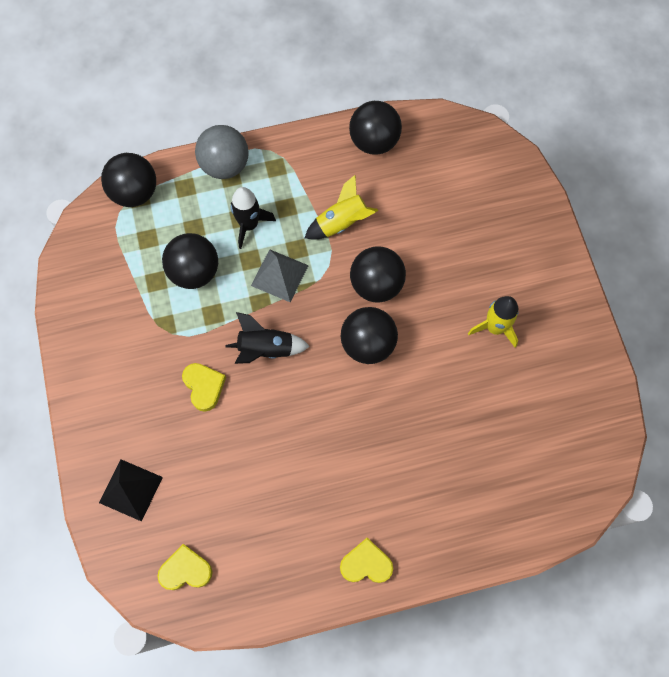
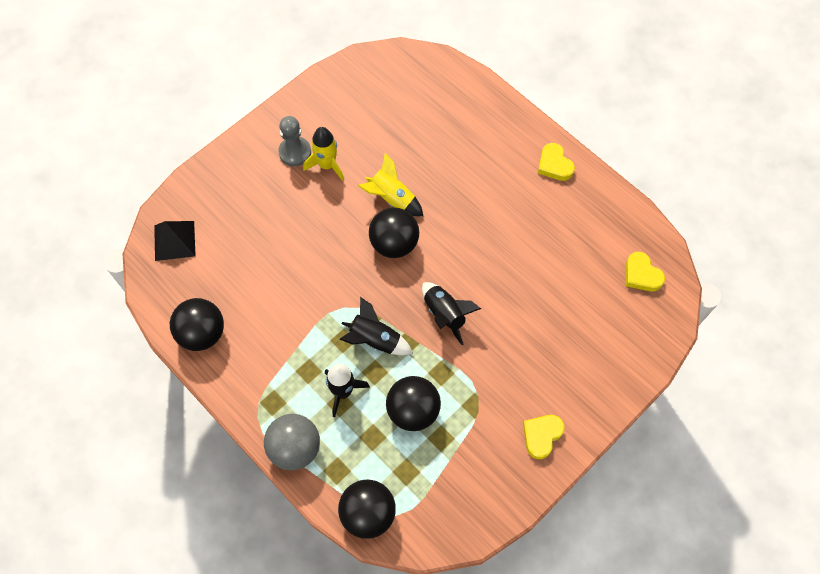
camera: 120 degrees left, 5 degrees down
black pyramid [99,459,163,522] -> black pyramid moved to [154,221,196,261]
yellow heart [182,363,226,412] -> yellow heart moved to [523,415,565,459]
grey pyramid [251,249,309,302] -> black rocket [339,297,413,355]
yellow rocket [305,175,378,240] -> yellow rocket moved to [358,153,423,216]
black ball [350,246,406,302] -> none
none -> grey pawn [278,116,311,166]

